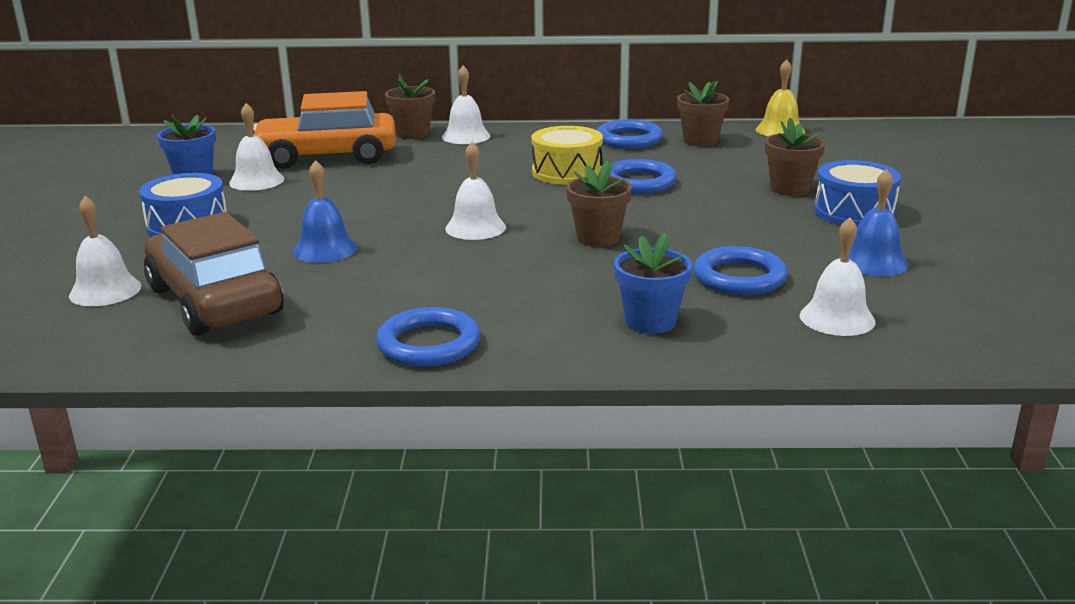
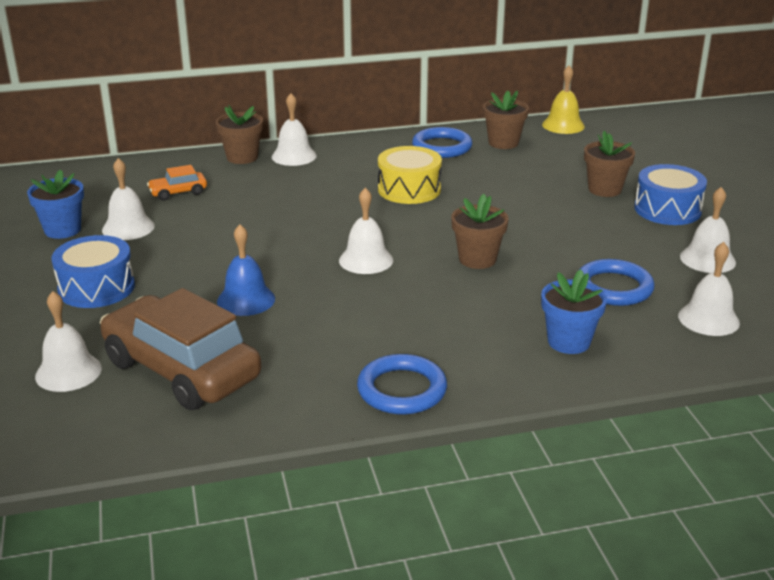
camera: 15 degrees left, 5 degrees up
orange car [253,91,396,169] -> orange car [147,165,207,201], size x0.43
blue ring [610,159,677,194] -> none
blue bell [840,169,909,276] -> white bell [680,187,736,273]

